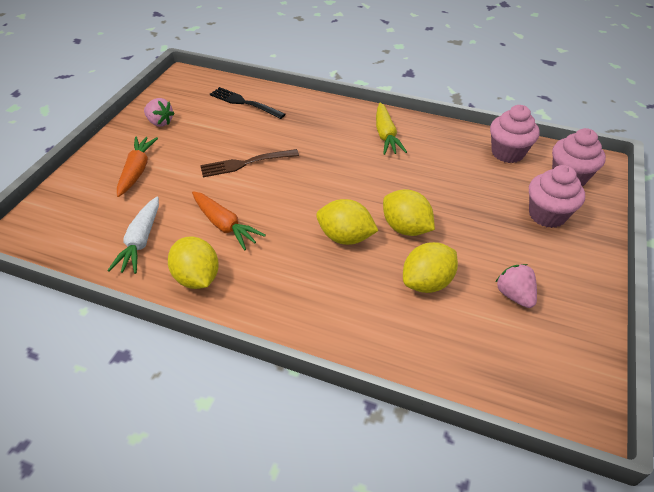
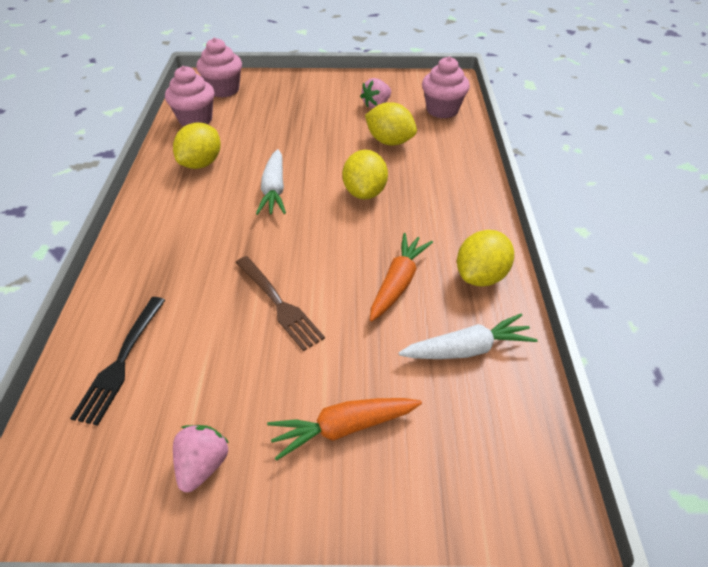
camera: 110 degrees left, 0 degrees up
yellow carrot [376,103,407,155] -> none
yellow lemon [383,189,435,236] -> yellow lemon moved to [173,122,221,169]
pink cupcake [529,165,585,228] -> pink cupcake moved to [422,56,470,118]
none -> white carrot [256,149,286,215]

